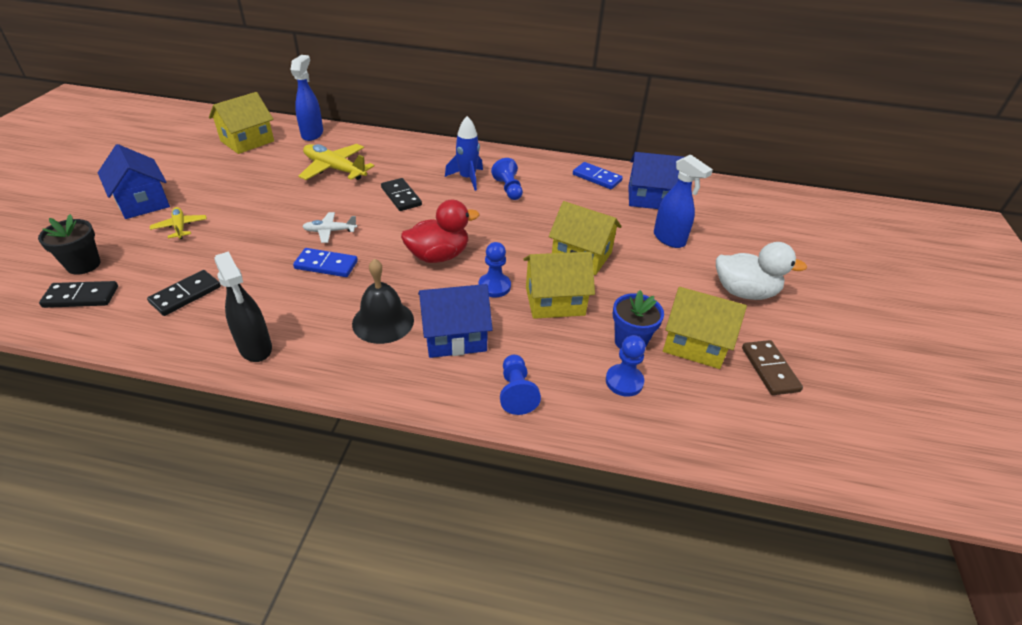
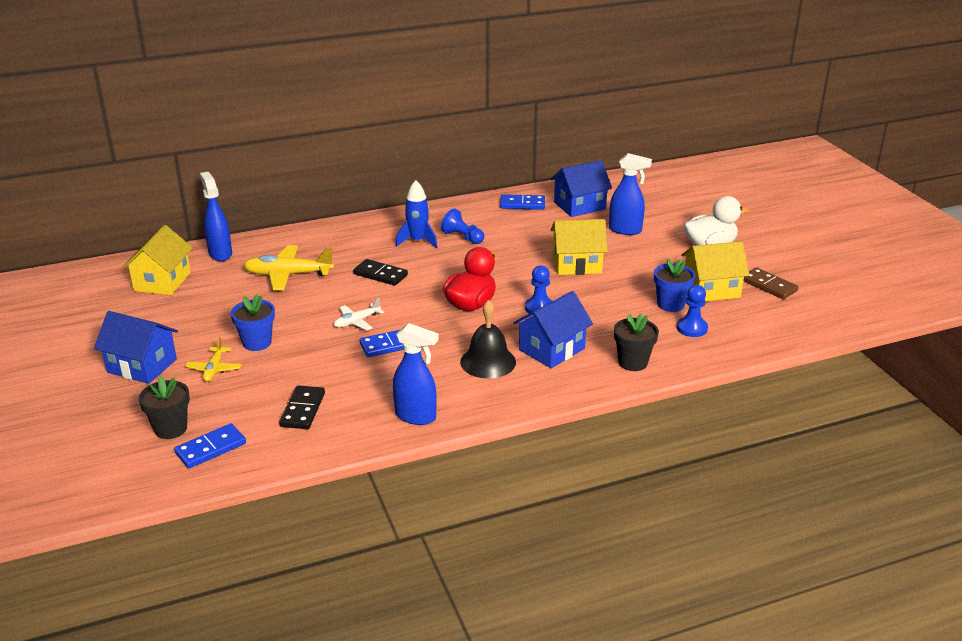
camera: 30 degrees left, 10 degrees down
black domino [39,281,118,308] -> blue domino [174,423,246,469]
yellow plane [150,207,207,239] -> yellow plane turned 120 degrees counterclockwise [185,337,242,382]
black spray bottle [214,251,272,362] -> blue spray bottle [393,323,439,425]
blue pawn [500,355,541,415] -> black flower pot [614,313,659,371]
yellow house [524,252,595,319] -> none
none -> blue flower pot [231,294,275,351]

